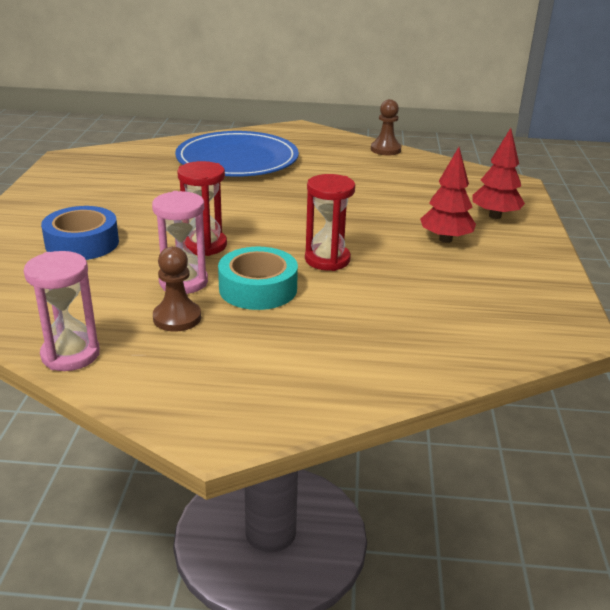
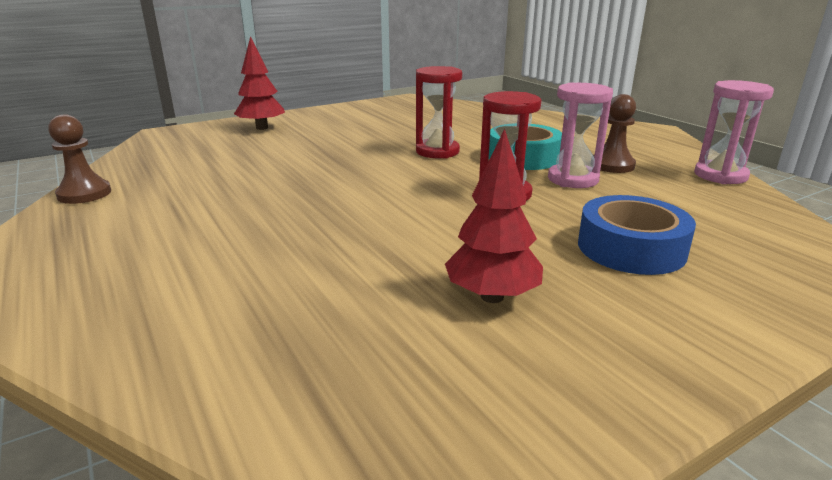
camera: 125 degrees left, 5 degrees down
blue plate [175,131,299,176] -> none
red tree [420,147,476,243] -> red tree moved to [445,129,543,303]

